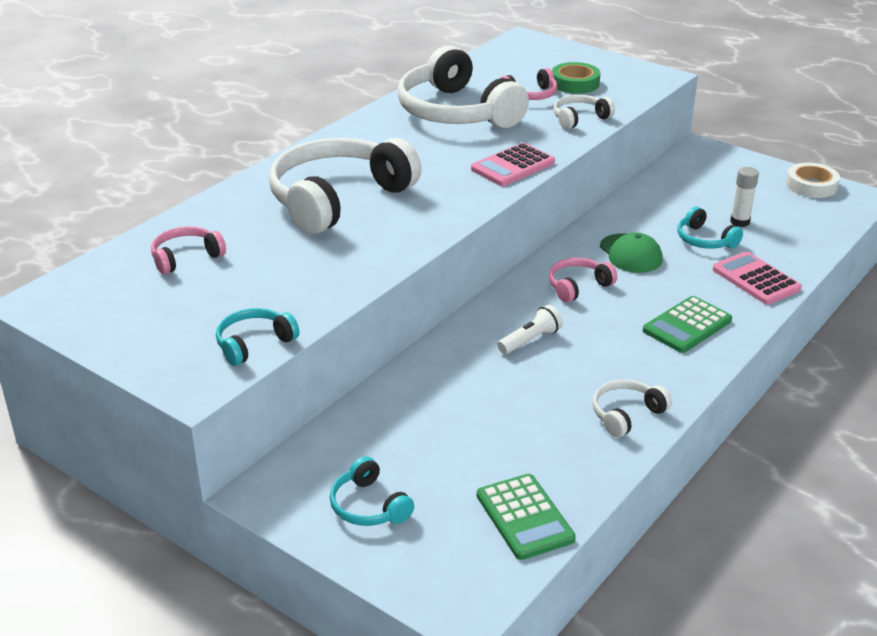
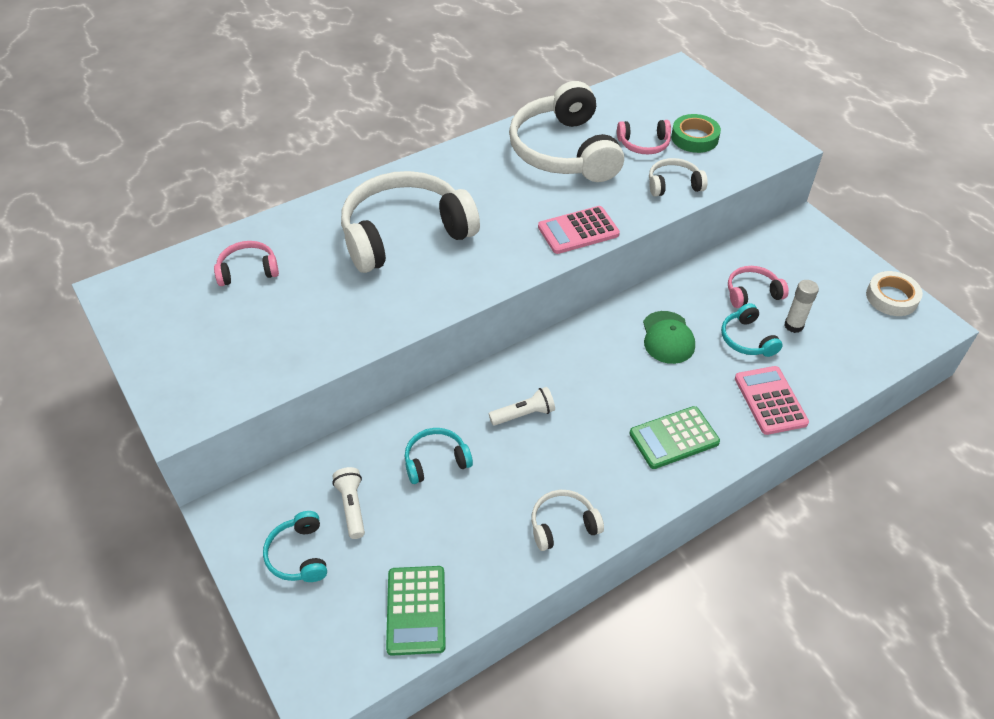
camera: 20 degrees right, 15 degrees up
turquoise headphones [216,308,299,366] -> turquoise headphones moved to [405,428,473,484]
pink headphones [549,258,617,303] -> pink headphones moved to [728,266,789,308]
none -> white flashlight [332,467,365,539]

